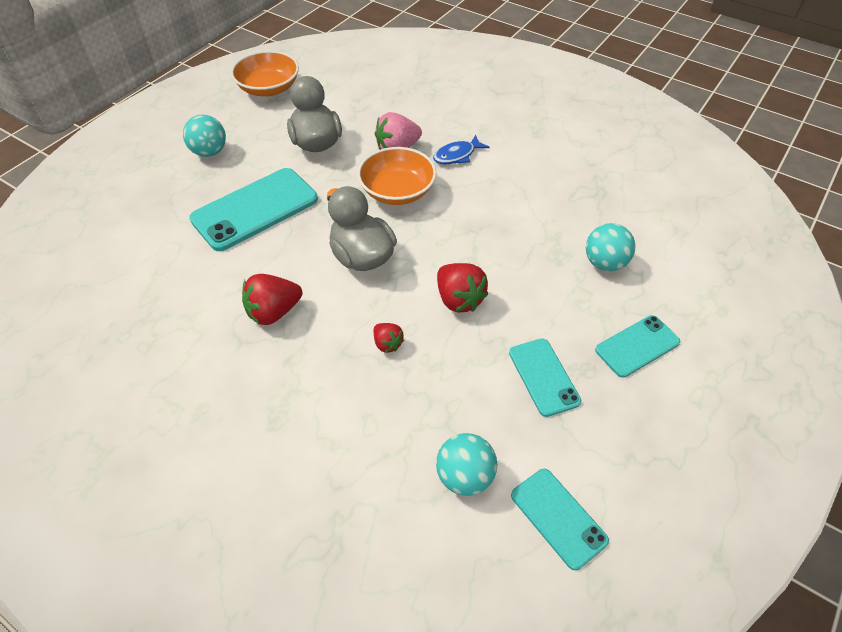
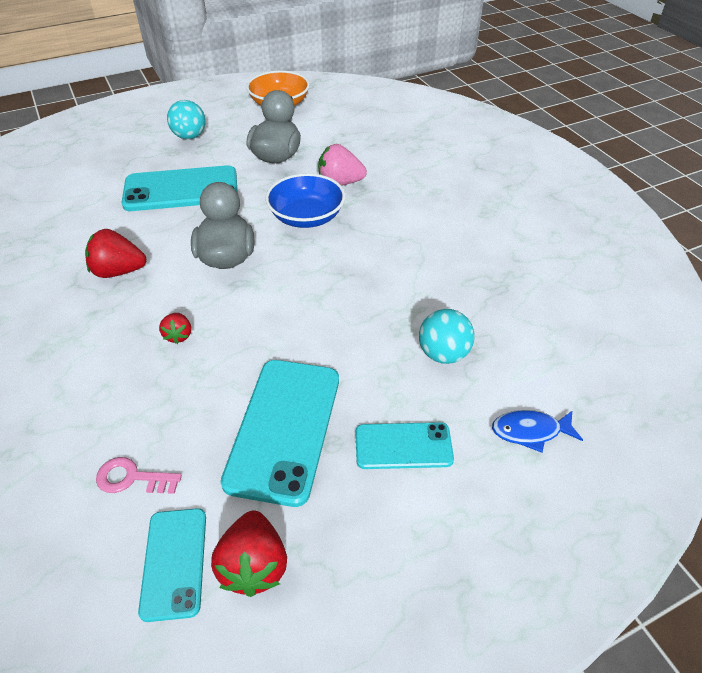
camera: 30 degrees right, 5 degrees down
orange bowl [357,147,437,205] -> blue bowl [265,173,346,228]
blue fish [433,135,490,164] -> blue fish moved to [492,410,583,453]
turquoise ball [436,433,497,496] -> pink key [96,457,182,494]
red strawberry [437,263,488,313] -> red strawberry moved to [211,510,287,597]
turquoise phone [509,338,581,417] -> turquoise phone [221,360,339,507], size x1.73

